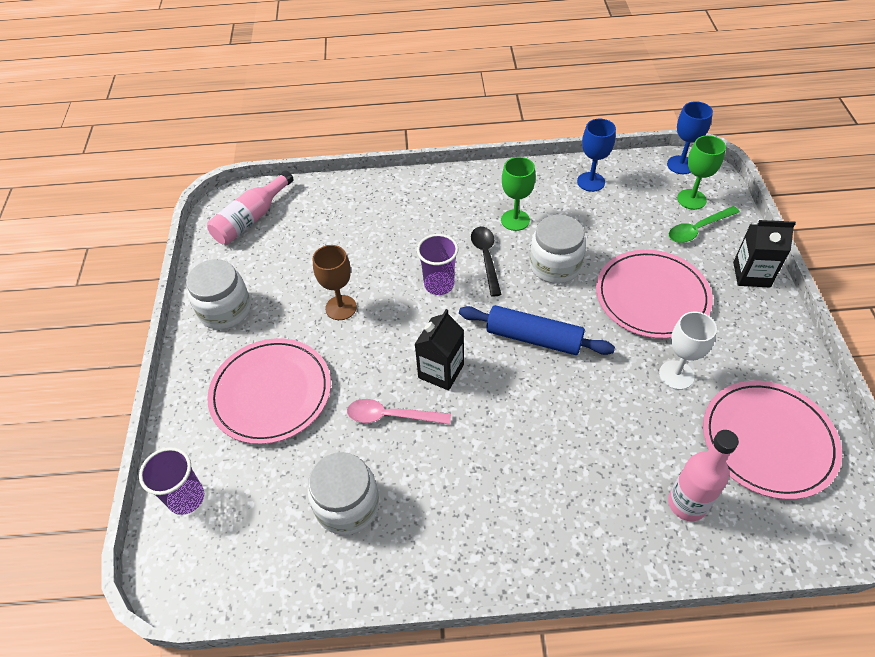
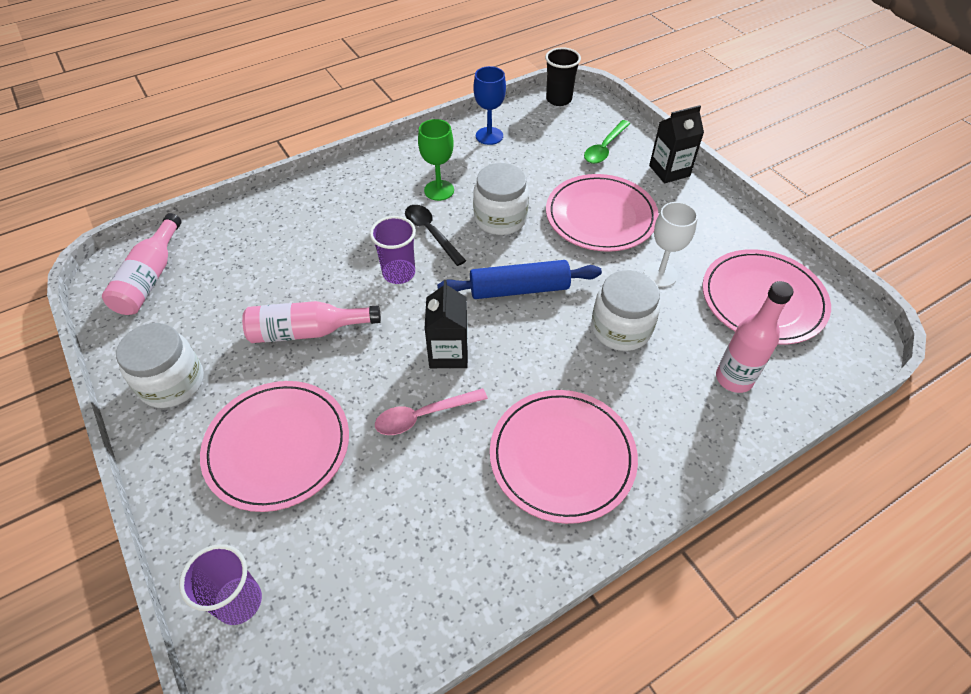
camera: 30 degrees left, 0 degrees up
white jar [308,452,379,535] -> white jar moved to [591,270,660,351]
brown goblet [313,245,357,320] -> pink bottle [242,301,381,343]
blue goblet [667,101,713,174] -> black cup [545,47,581,106]
green goblet [677,135,726,210] -> none
none -> pink plate [490,390,638,524]

